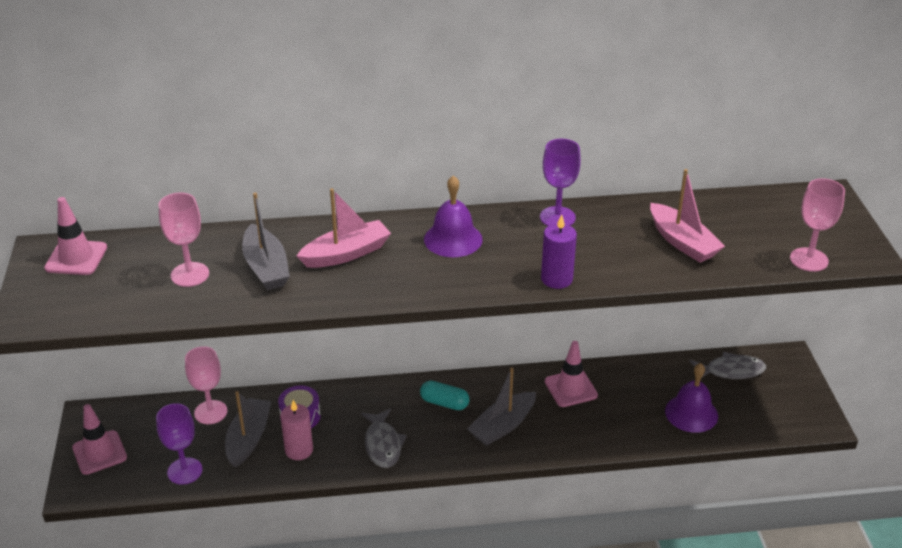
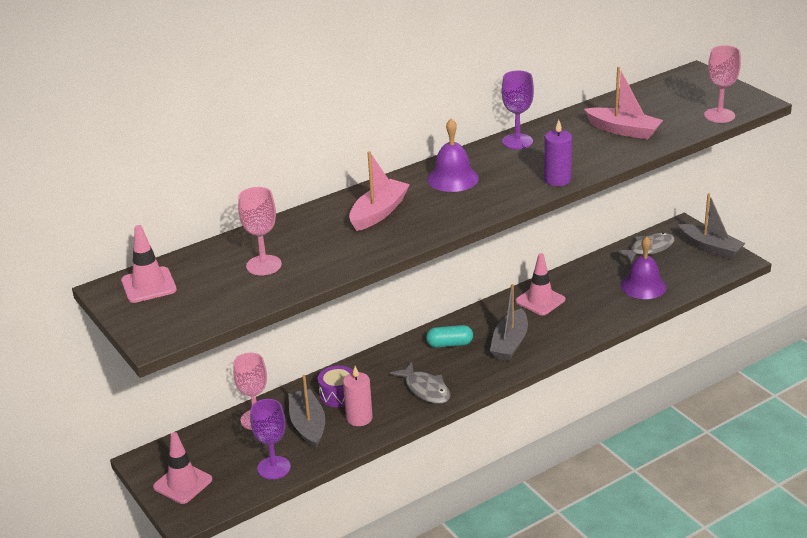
camera: 25 degrees left, 5 degrees down
grey boat [242,192,290,290] -> grey boat moved to [678,193,746,259]

